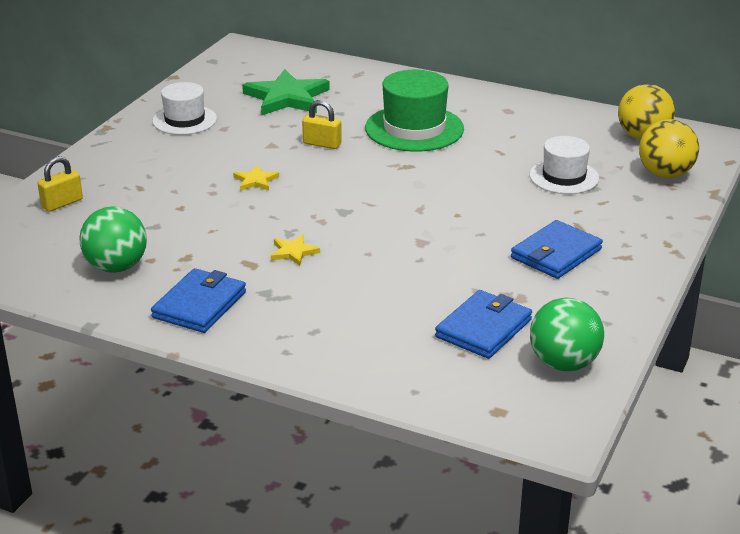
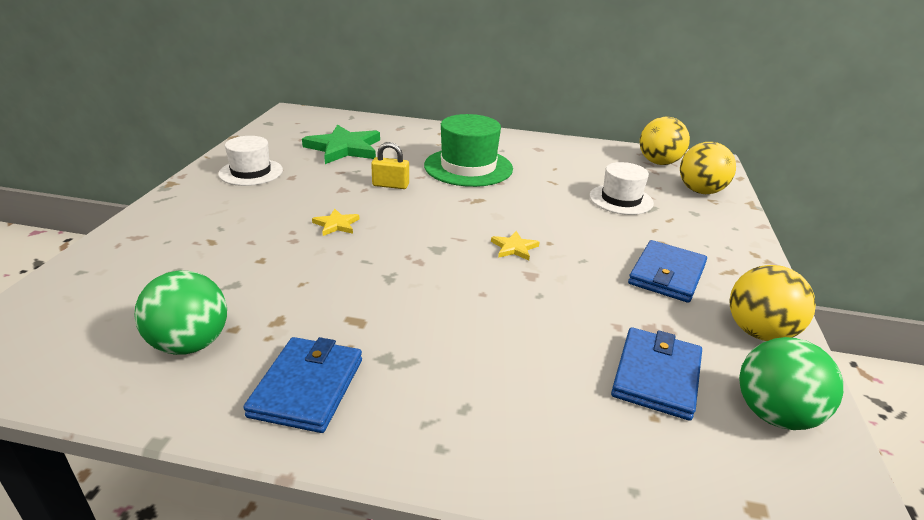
camera: 15 degrees left, 0 degrees up
yellow padlock [37,156,83,212] -> none
yellow star [271,235,320,266] -> yellow star moved to [491,231,539,260]
none -> yellow ball [730,265,816,341]

